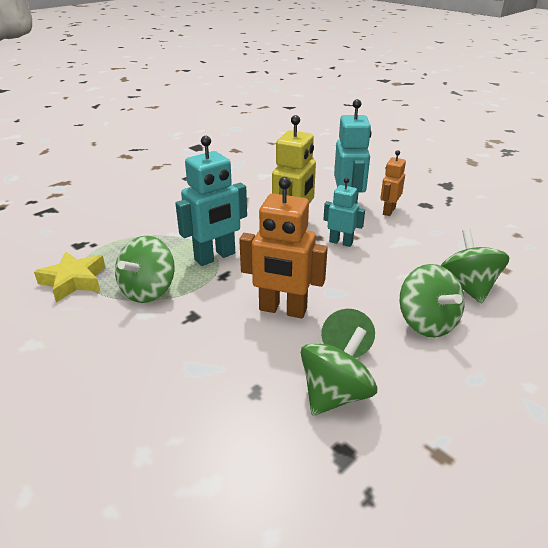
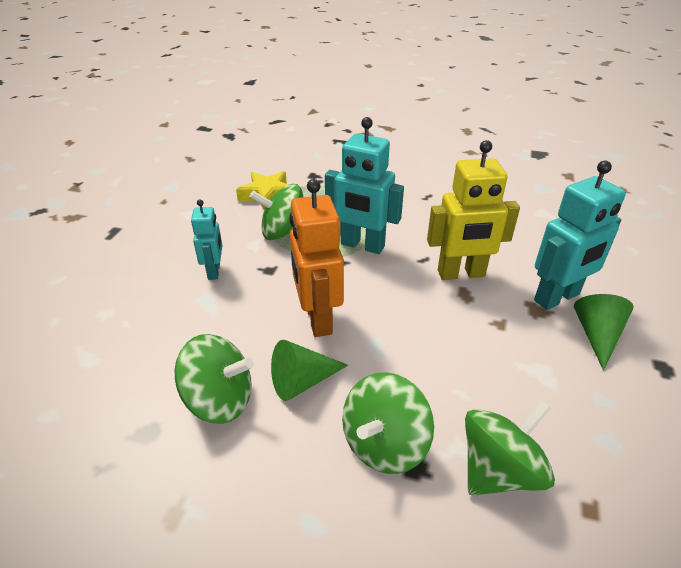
camera: 60 degrees right, 5 degrees up
turquoise robot [323,178,365,247] -> turquoise robot moved to [191,199,222,280]
orange robot [380,150,406,216] -> green cone [574,294,634,371]

